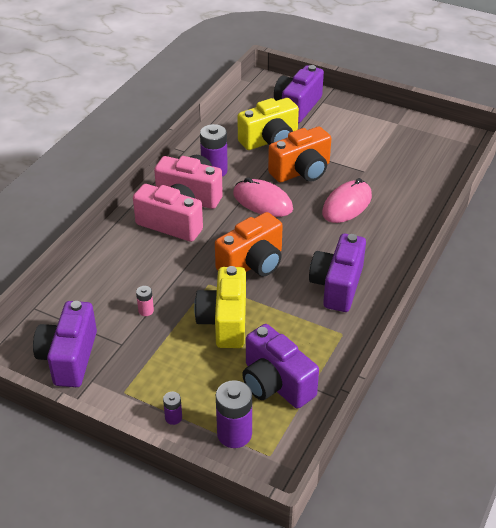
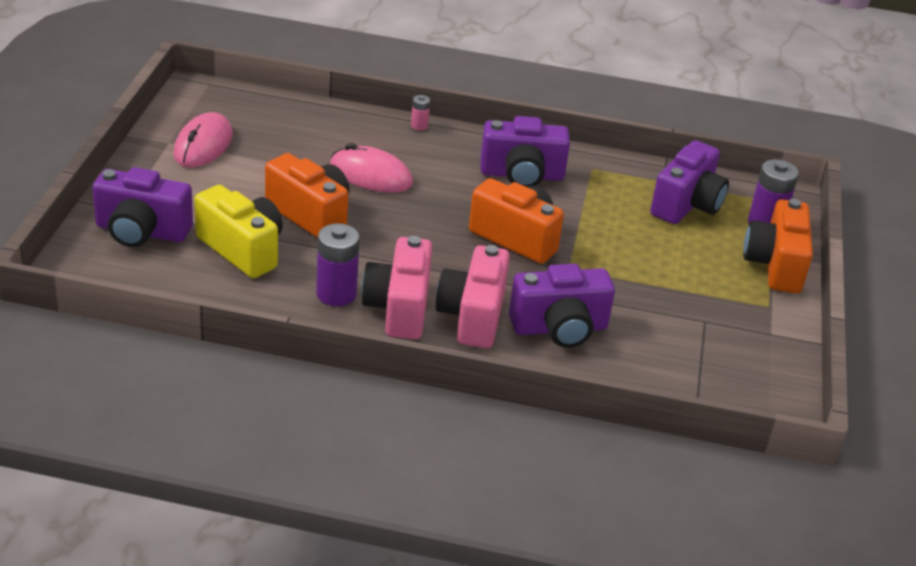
camera: 110 degrees left, 5 degrees down
purple camera [33,301,97,387] -> purple camera moved to [509,264,615,348]
pink battery [136,286,154,316] -> pink battery moved to [411,95,430,130]
purple battery [163,392,182,425] -> orange camera [743,199,813,293]
yellow camera [194,266,246,348] -> none
pink mouse [233,177,293,217] -> pink mouse moved to [173,112,233,168]

